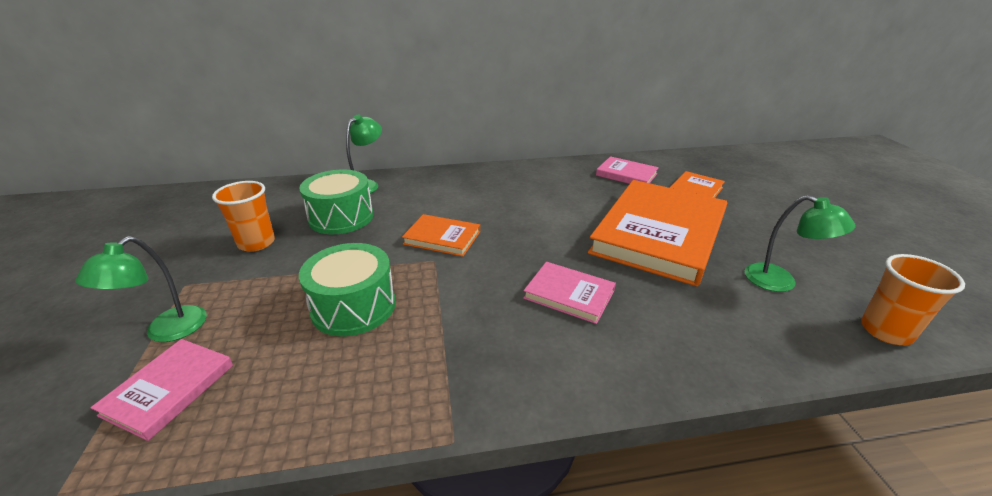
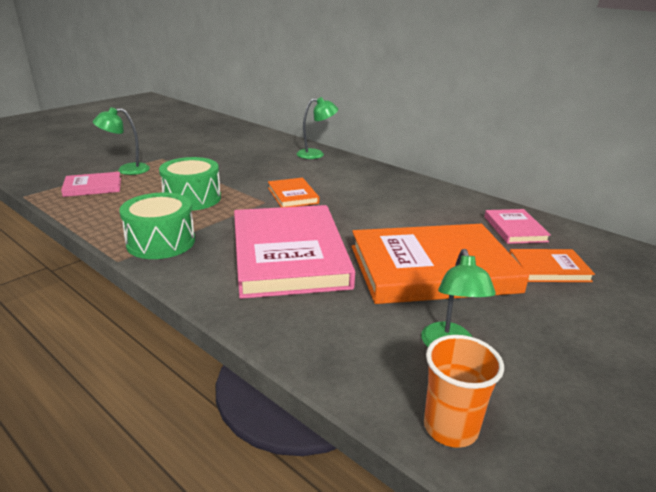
camera: 50 degrees right, 5 degrees down
orange cup [212,181,275,252] -> none
green drum [299,170,373,234] -> green drum moved to [119,193,195,259]
pink book [523,262,616,324] -> pink book [234,205,355,299], size x2.16

